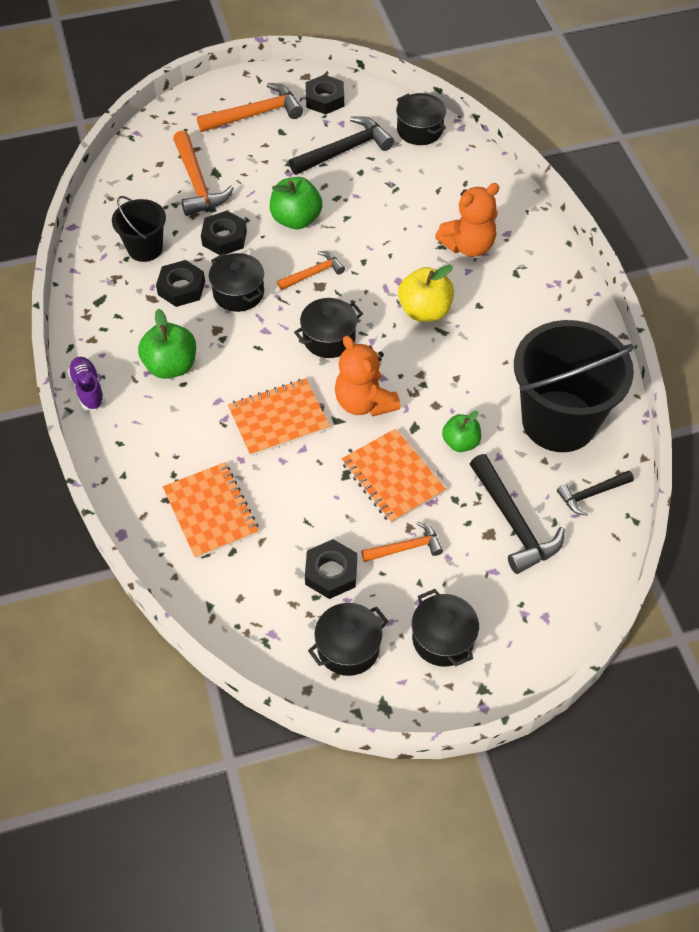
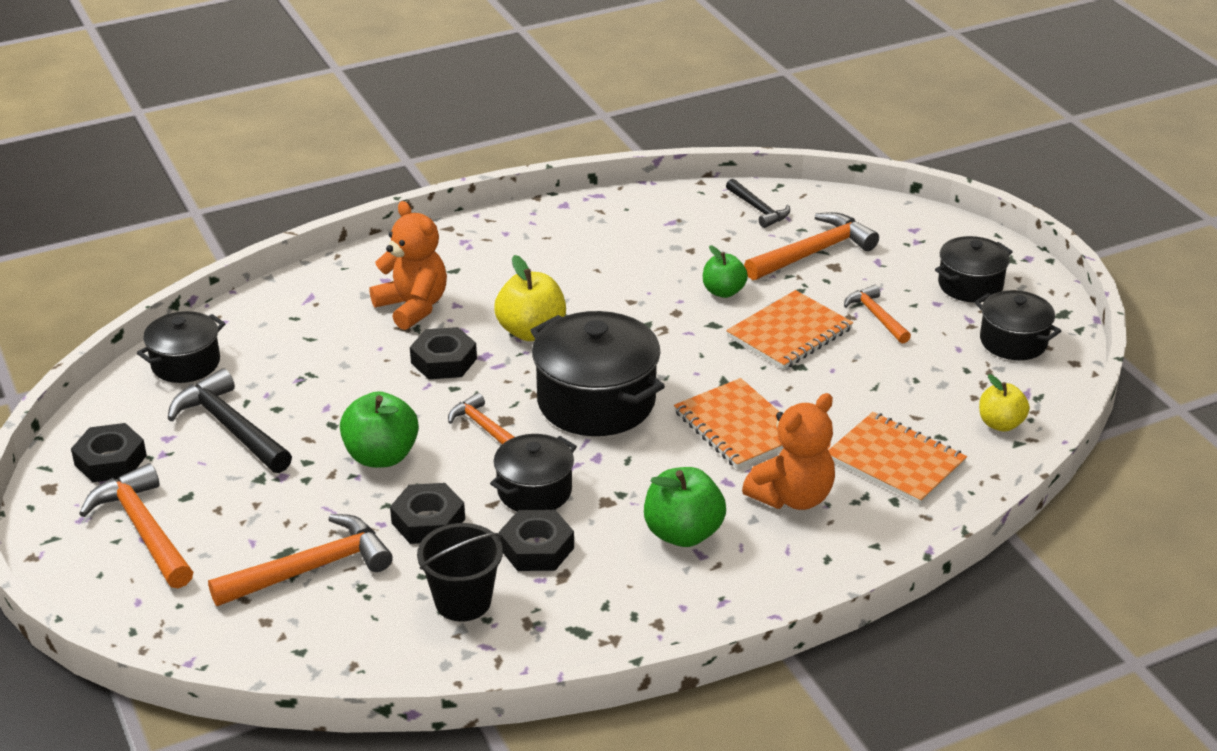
camera: 100 degrees left, 20 degrees down
purple shoe [68,357,105,410] -> none
orange notebook [163,462,259,559] -> orange notebook turned 75 degrees clockwise [829,412,967,505]
black pot [294,298,363,358] -> black pot [530,311,665,436], size x1.69
black nut [305,539,357,599] -> black nut moved to [410,327,477,379]
orange teddy bear [335,336,401,417] -> orange teddy bear moved to [742,393,835,510]
black hammer [470,454,565,574] -> orange hammer [744,212,879,280]
black bucket [514,320,635,452] -> none
none -> yellow apple [979,374,1030,432]

